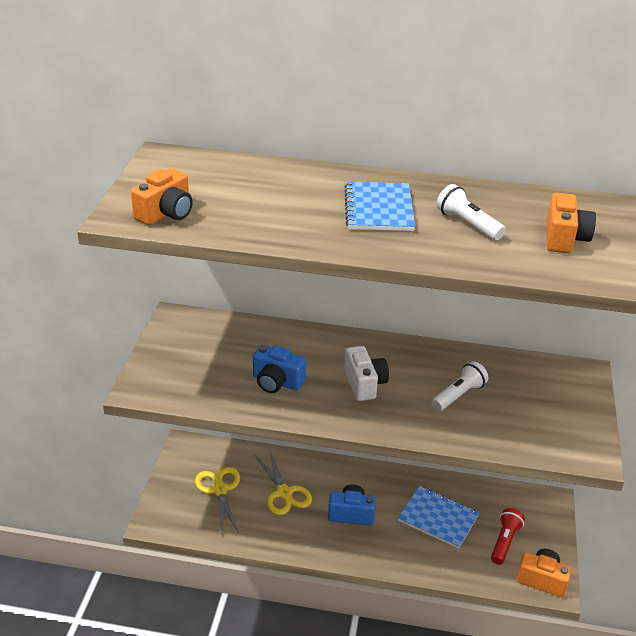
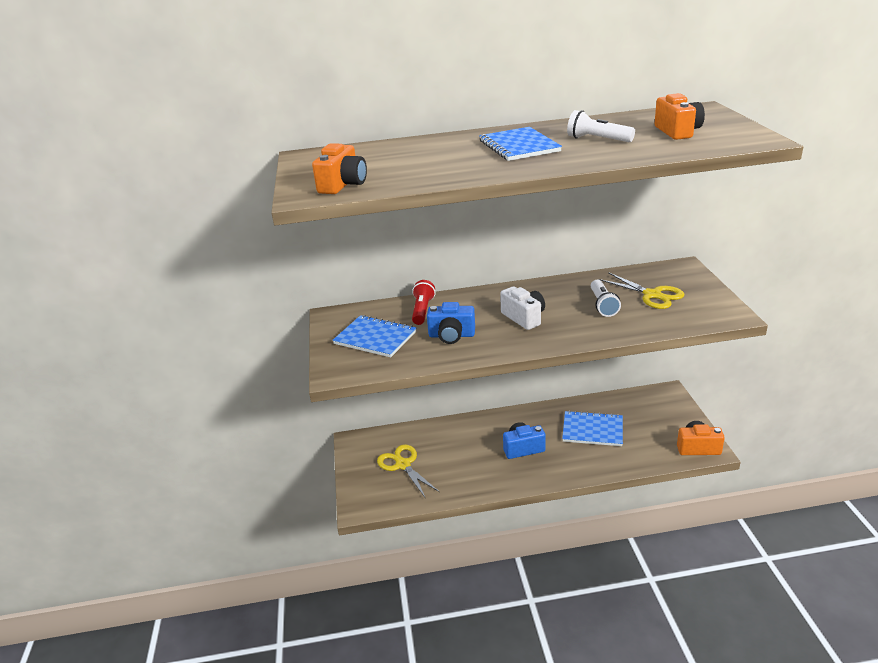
camera: 15 degrees left, 5 degrees down
yellow scissors [255,451,312,515] -> yellow scissors moved to [599,272,684,309]
white flashlight [431,361,488,411] -> white flashlight turned 150 degrees clockwise [591,280,621,317]
red flashlight [491,508,525,565] -> red flashlight moved to [412,280,435,325]
none -> blue notebook [333,315,416,357]

